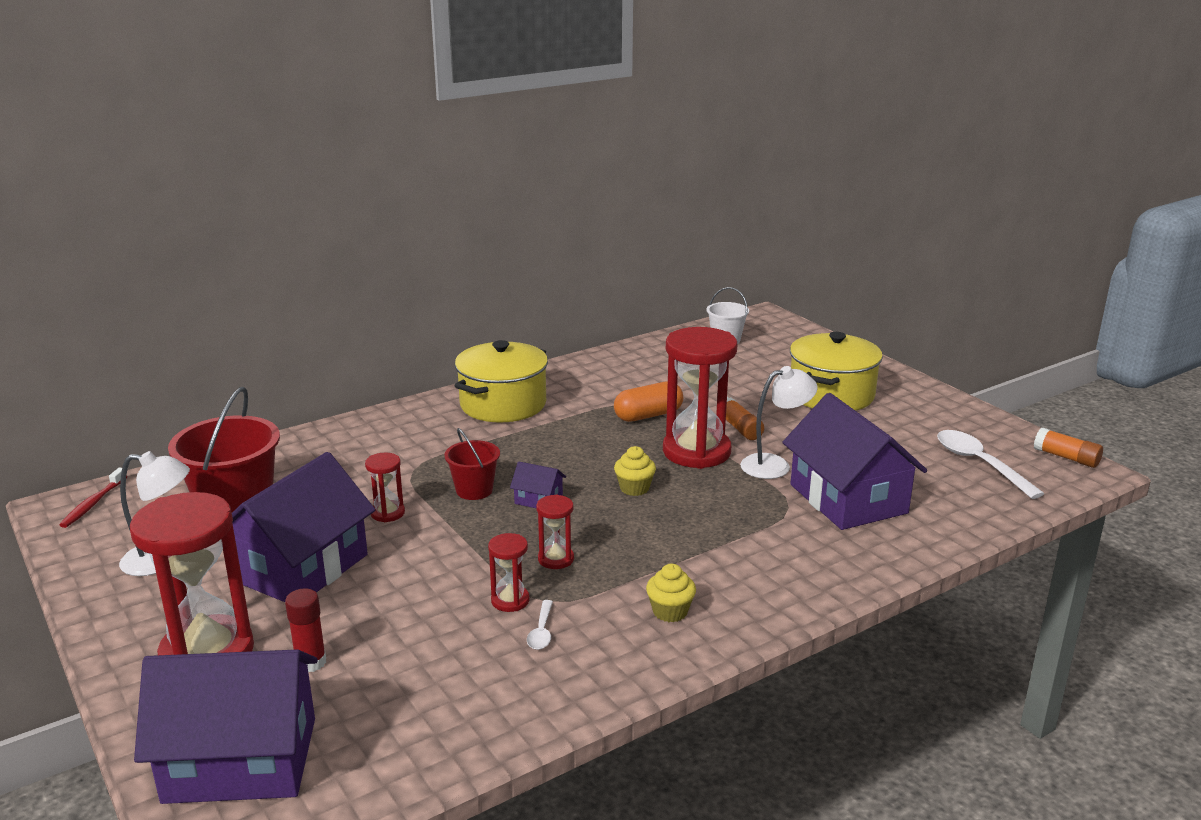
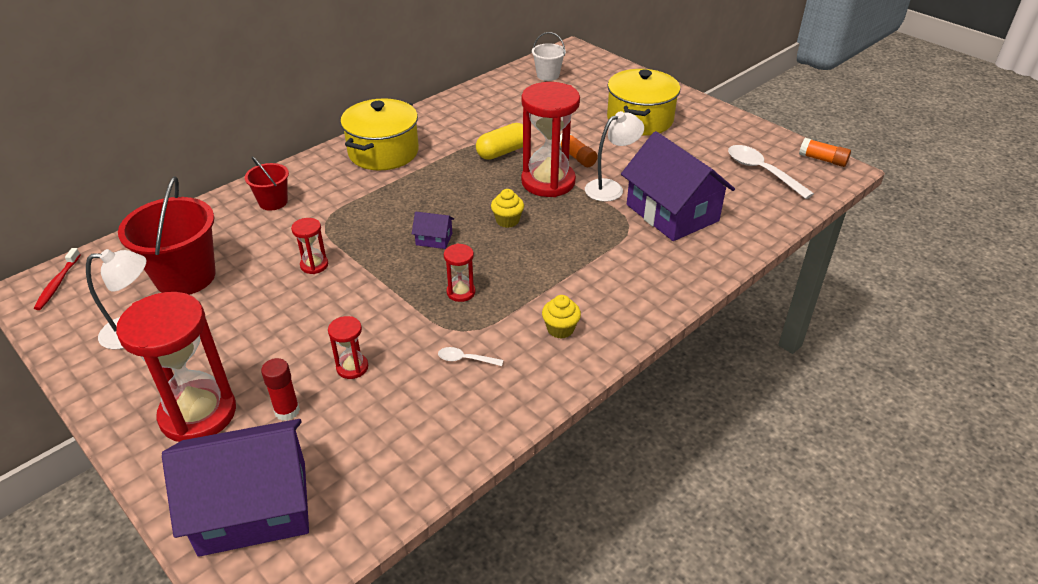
camera: 10 degrees left, 15 degrees up
purple house [232,452,375,602] -> none
red bucket [444,428,500,500] -> red bucket moved to [245,156,289,211]
red hourglass [488,533,530,612] -> red hourglass moved to [328,316,368,379]
white spoon [527,600,553,650] -> white spoon turned 105 degrees clockwise [438,347,503,366]
orange capsule [614,381,683,422] -> yellow capsule [476,123,523,160]

